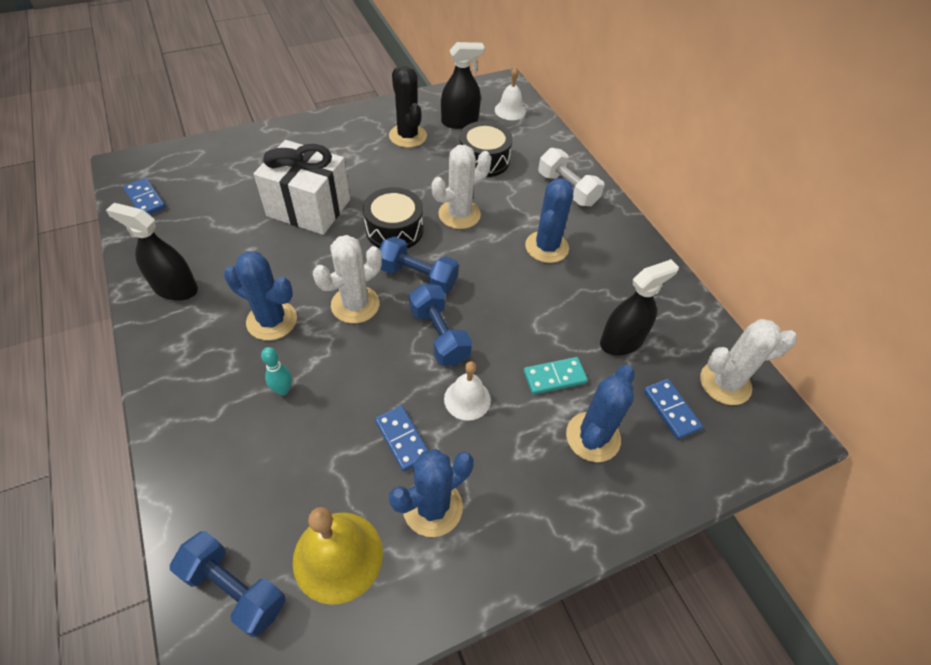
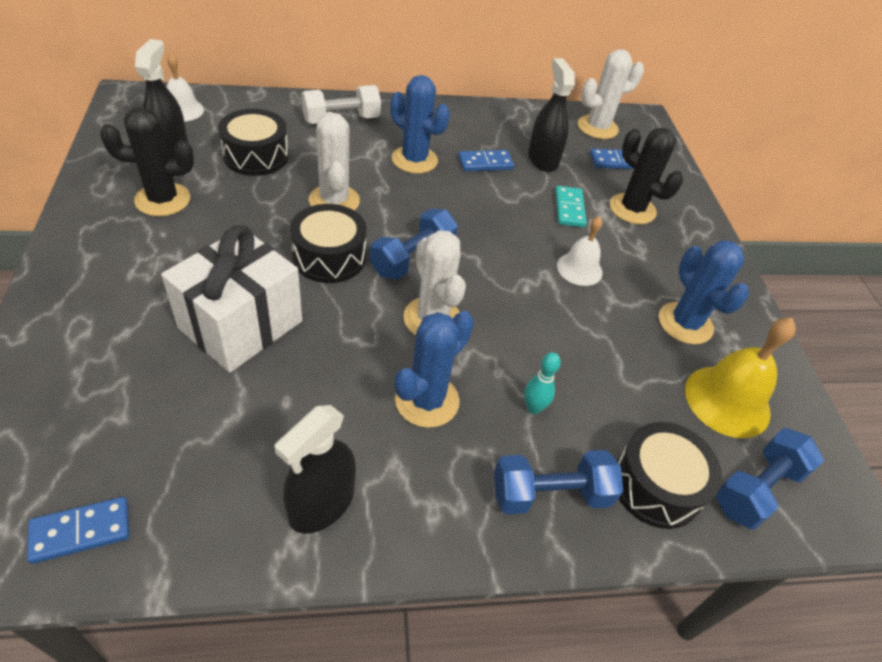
camera: 75 degrees left, 5 degrees down
blue domino [375,406,429,471] -> blue domino moved to [458,150,514,171]
blue dumbbell [409,284,472,366] -> blue dumbbell moved to [494,450,623,515]
blue cactus [566,365,635,462] -> black cactus [610,128,683,224]
white cactus [700,319,797,405] -> white cactus turned 60 degrees clockwise [578,49,644,139]
none -> black drum [617,422,722,529]

